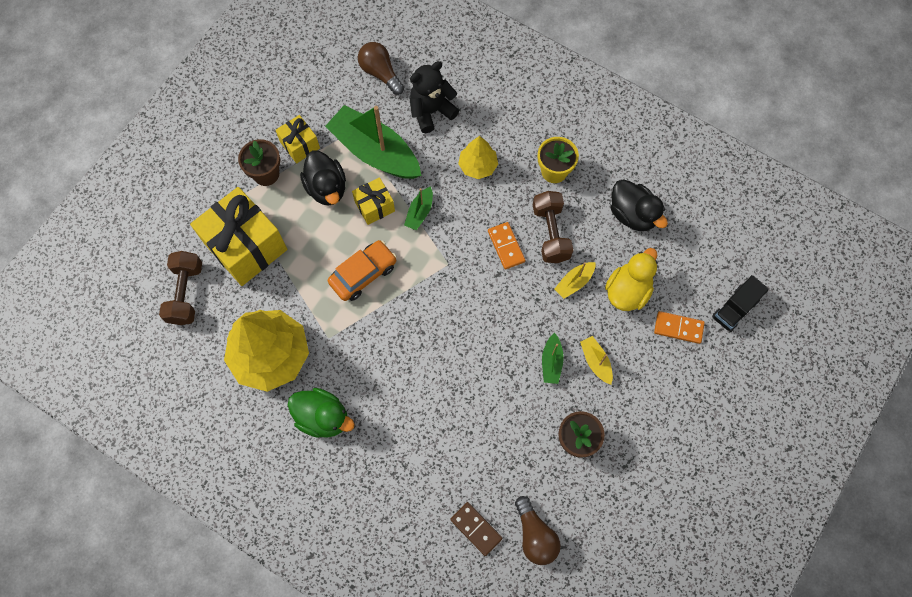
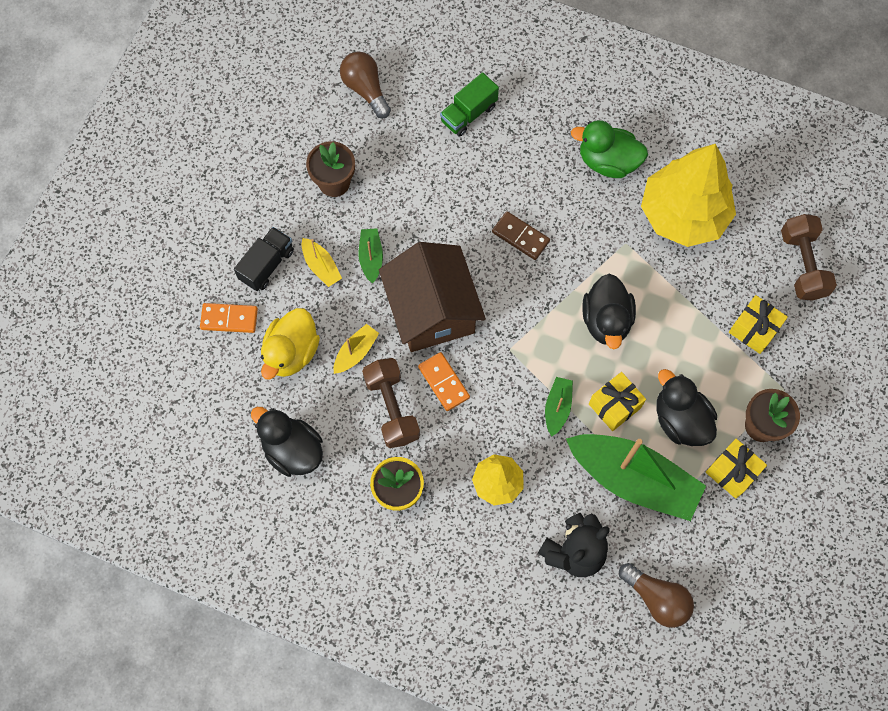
camera: 170 degrees right, 0 degrees up
yellow gift [190,187,287,286] -> yellow gift [729,295,788,354], size x0.51
orange car [328,240,397,301] -> black duck [582,274,636,349]
brown domino [450,502,503,556] -> brown domino moved to [492,211,550,260]
black truck [712,275,769,332] -> black truck moved to [234,227,294,291]
none -> brown house [379,242,486,352]
none -> green truck [440,72,499,137]

